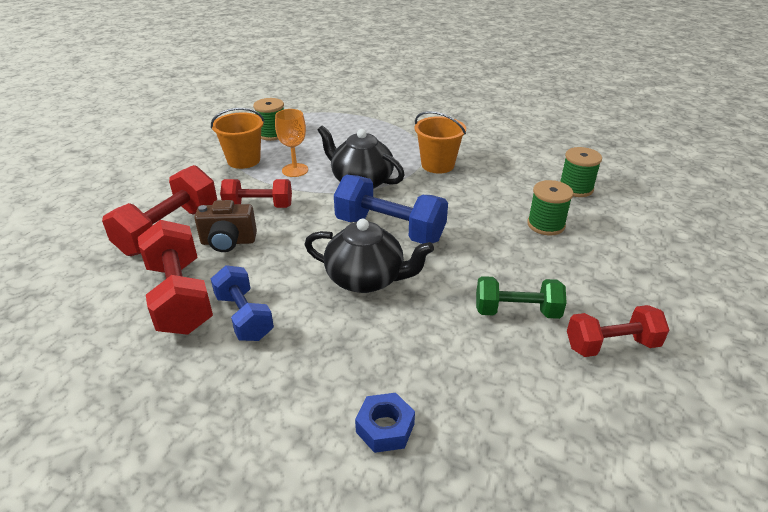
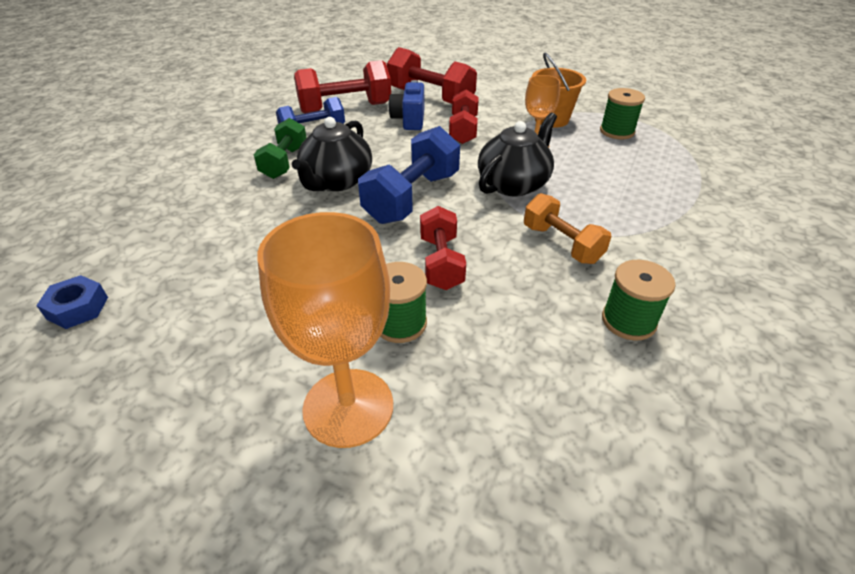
camera: 95 degrees right, 5 degrees up
brown camera [194,200,257,252] -> blue camera [389,80,424,130]
blue nut [355,393,415,453] -> blue nut moved to [36,275,108,329]
orange bucket [415,111,466,174] -> orange dumbbell [524,193,611,264]
green dumbbell [476,276,567,319] -> green dumbbell moved to [254,118,307,179]
green spool [560,147,602,197] -> green spool moved to [602,260,676,341]
red dumbbell [567,305,669,357] -> red dumbbell moved to [420,206,466,290]
none -> orange goblet [257,212,393,448]

